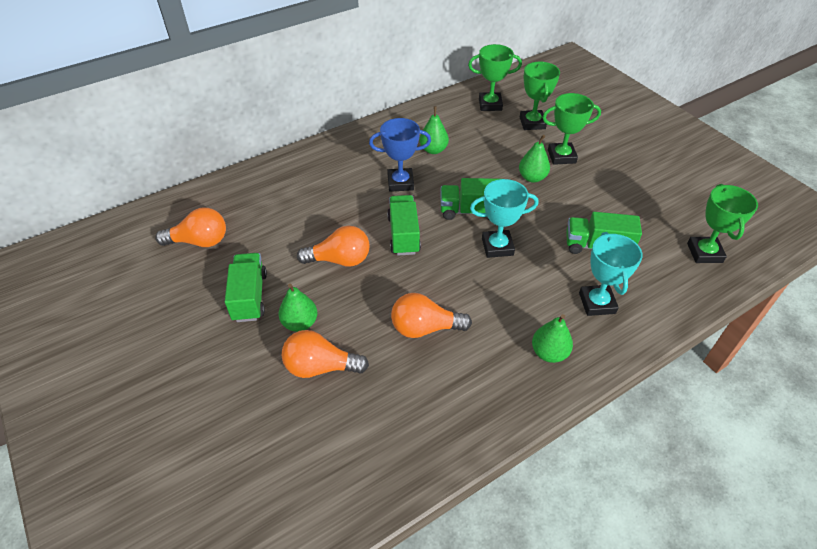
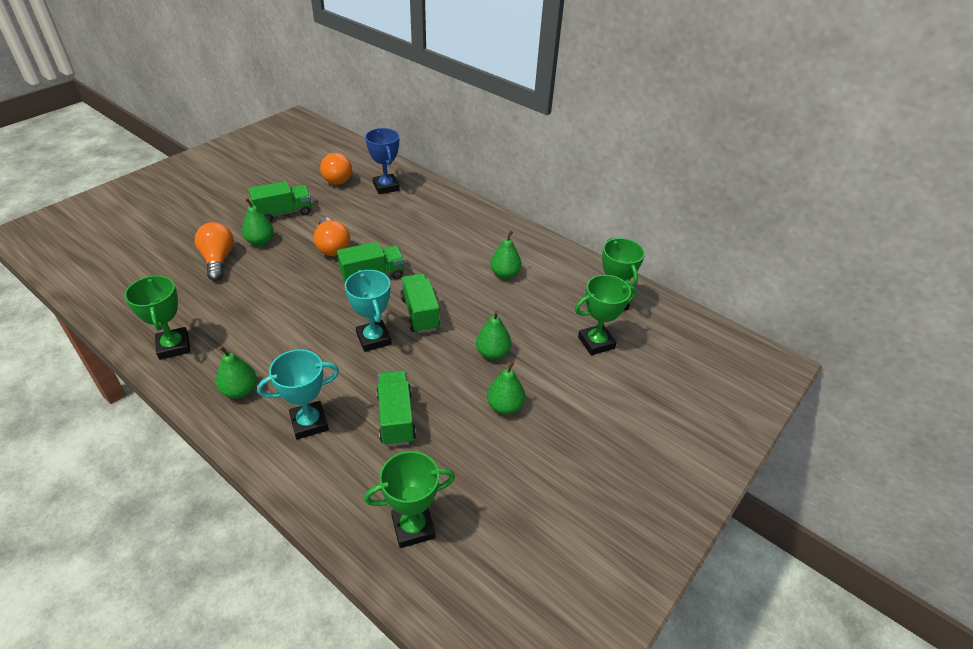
camera: 70 degrees right, 5 degrees down
blue trophy [369,118,431,192] -> blue trophy moved to [365,128,400,194]
orange light bulb [391,293,472,338] -> none
green trophy [542,93,601,165] -> green trophy moved to [124,276,190,360]
none -> green pear [487,361,525,414]

